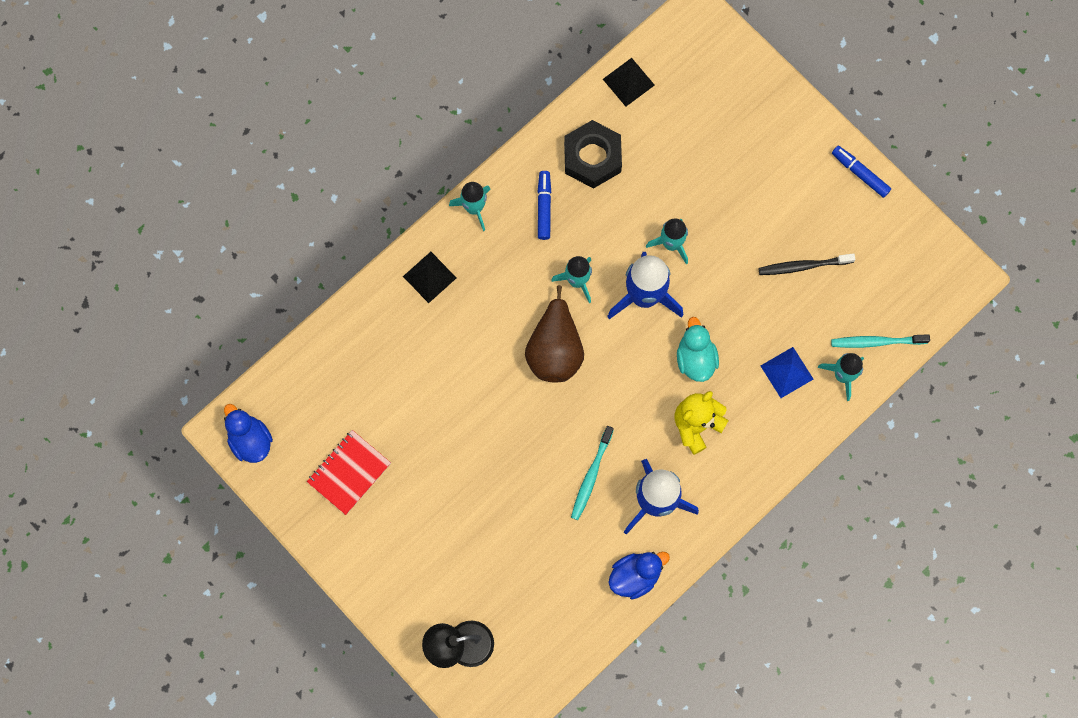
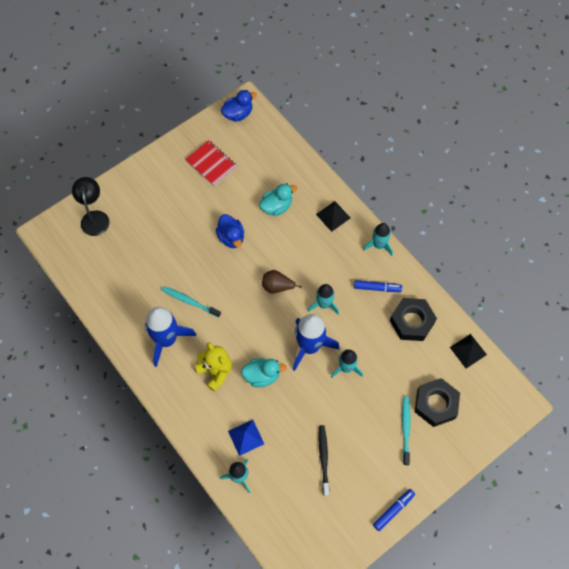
camera: 95 degrees right, 10 degrees down
brown pear [525,285,584,382] -> brown pear [262,270,302,293], size x0.60
blue duck [609,552,670,600] -> blue duck moved to [216,214,244,248]
turquoise toothbrush [831,334,930,348] -> turquoise toothbrush moved to [402,396,411,465]
none -> turquoise duck [259,183,297,216]
none -> black nut [415,378,460,427]

